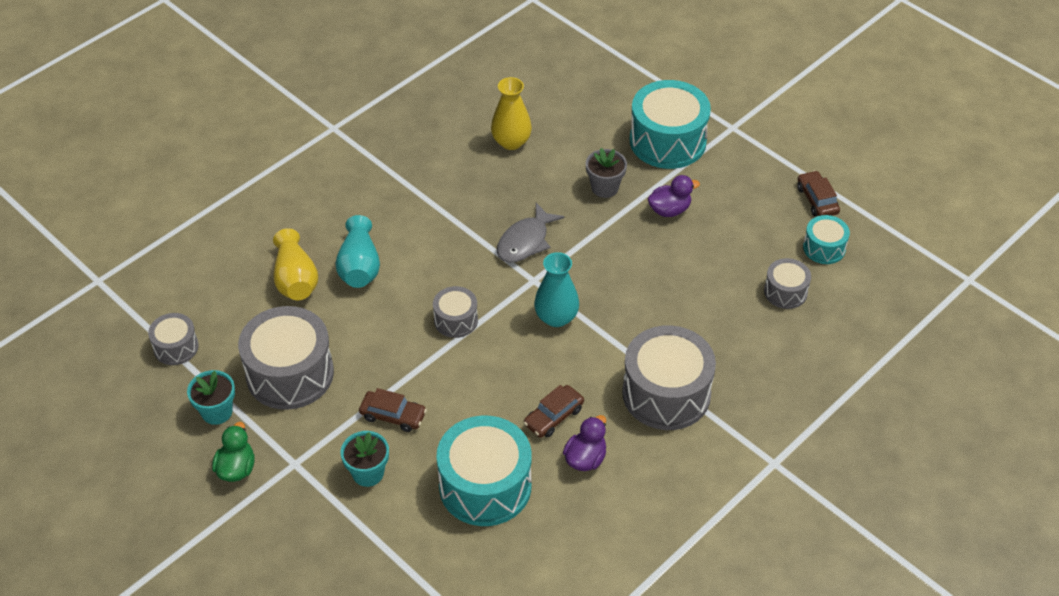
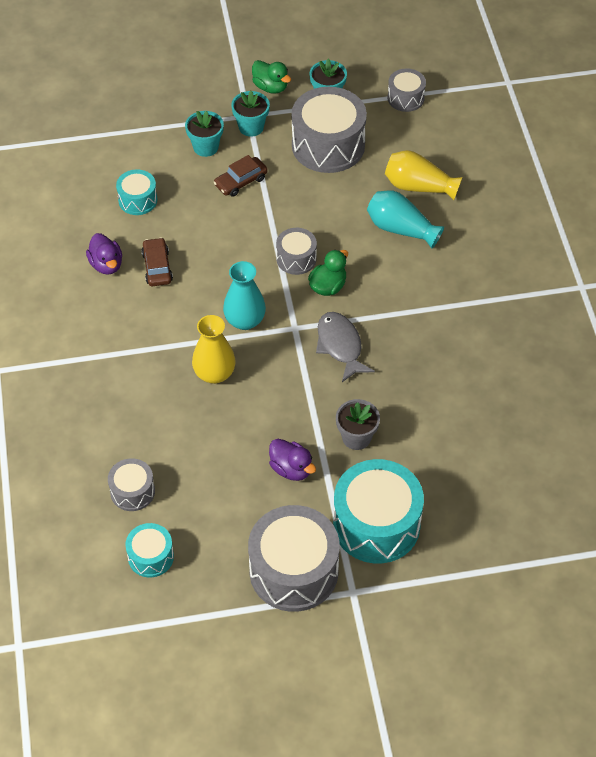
camera: 125 degrees right, 5 degrees up
turquoise drum [436,416,532,526] -> turquoise drum [116,169,158,215], size x0.52
yellow vase [491,77,532,150] -> yellow vase moved to [192,315,236,384]
grey drum [622,325,716,430] -> grey drum moved to [248,505,340,612]
purple duck [647,175,700,217] -> purple duck turned 60 degrees counterclockwise [269,439,316,481]
brown car [797,171,840,217] -> none
none -> turquoise flower pot [231,91,270,137]
none -> green duck [308,250,348,296]

